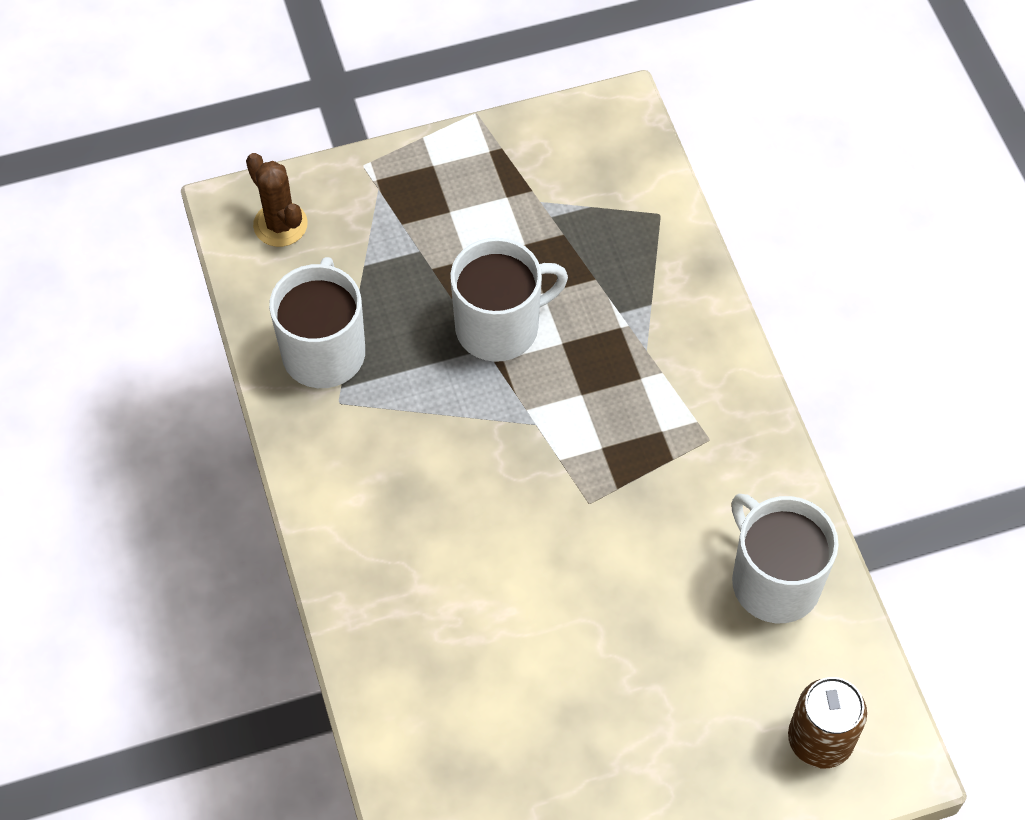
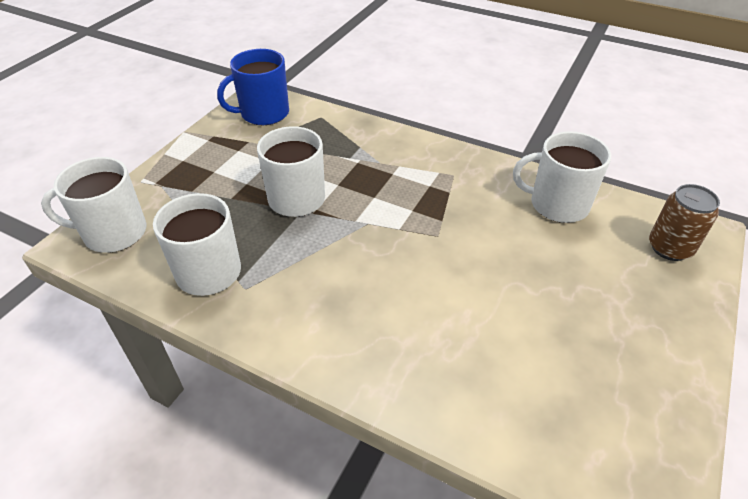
camera: 45 degrees left, 15 degrees down
brown cactus [246,153,308,247] -> white mug [41,157,147,253]
none -> blue mug [217,49,289,125]

